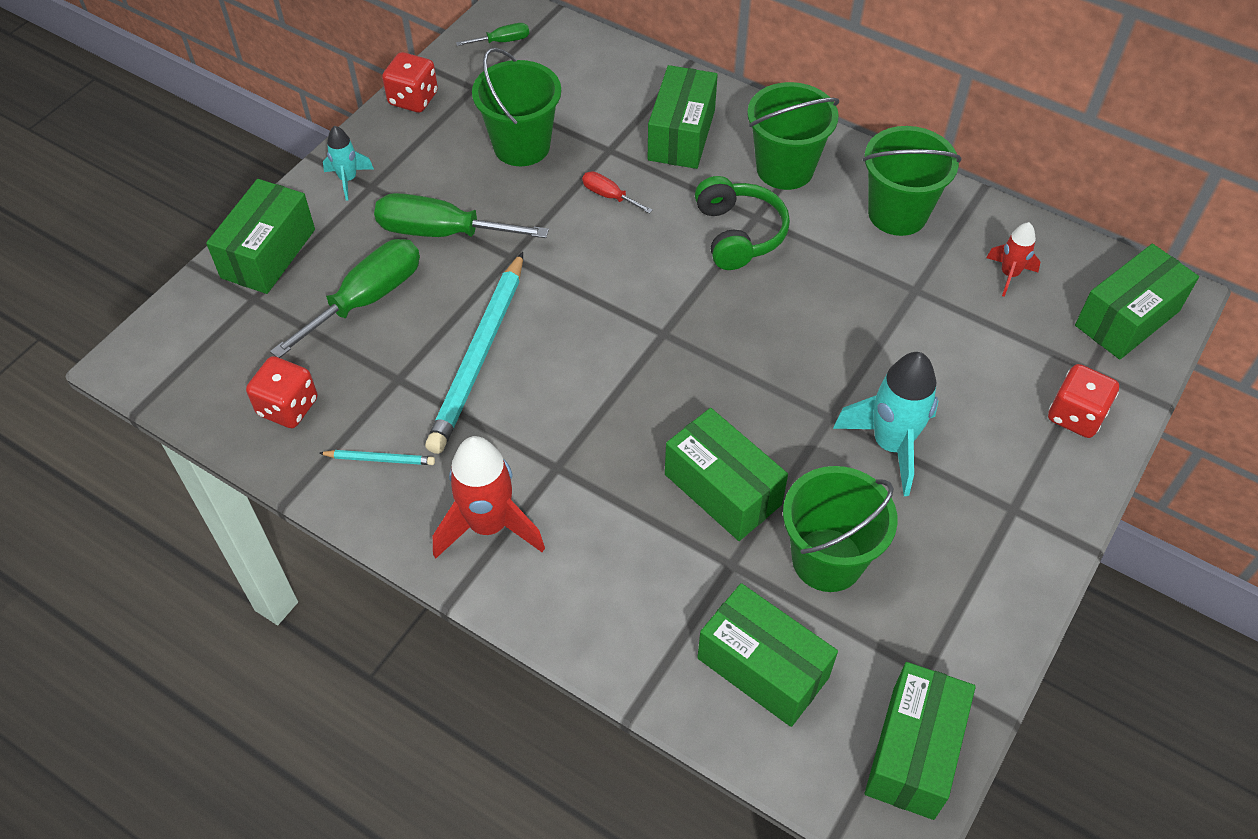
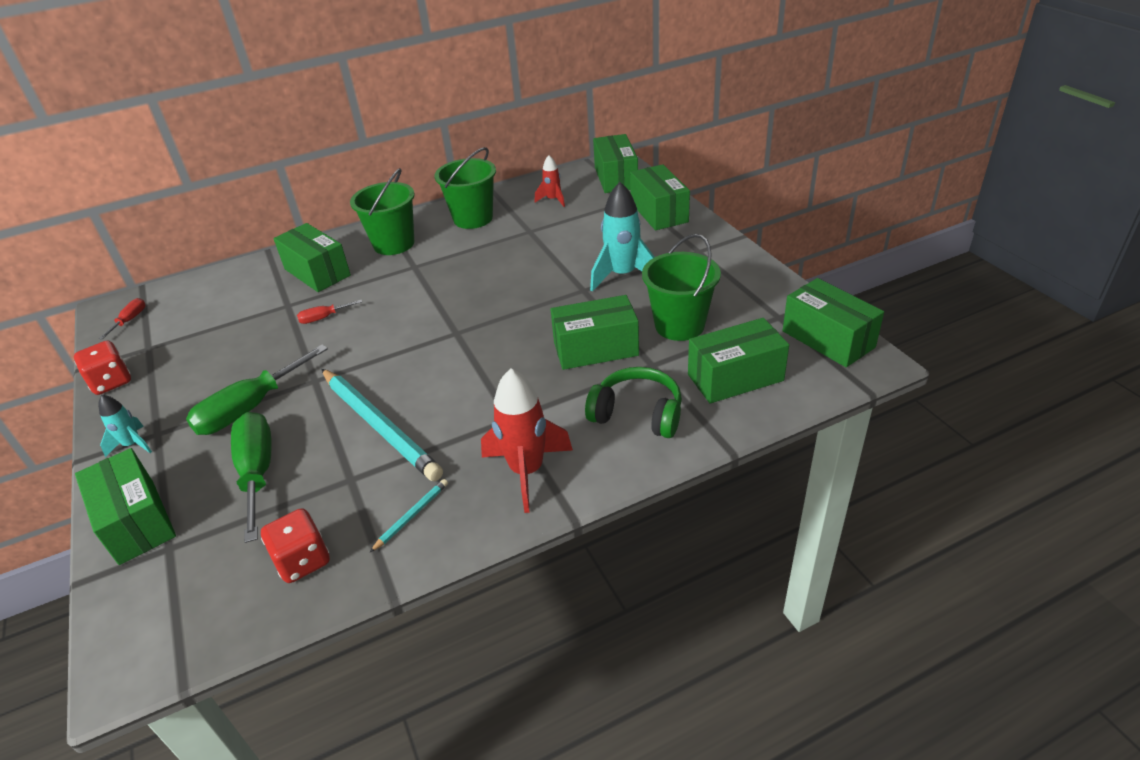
camera: 55 degrees left, 15 degrees down
green screwdriver [456,23,529,46] -> red screwdriver [99,298,145,339]
green bucket [472,48,561,166] -> none
green headphones [695,176,790,270] -> green headphones moved to [585,367,682,438]
red dice [1048,364,1119,438] -> green box [630,164,690,230]

